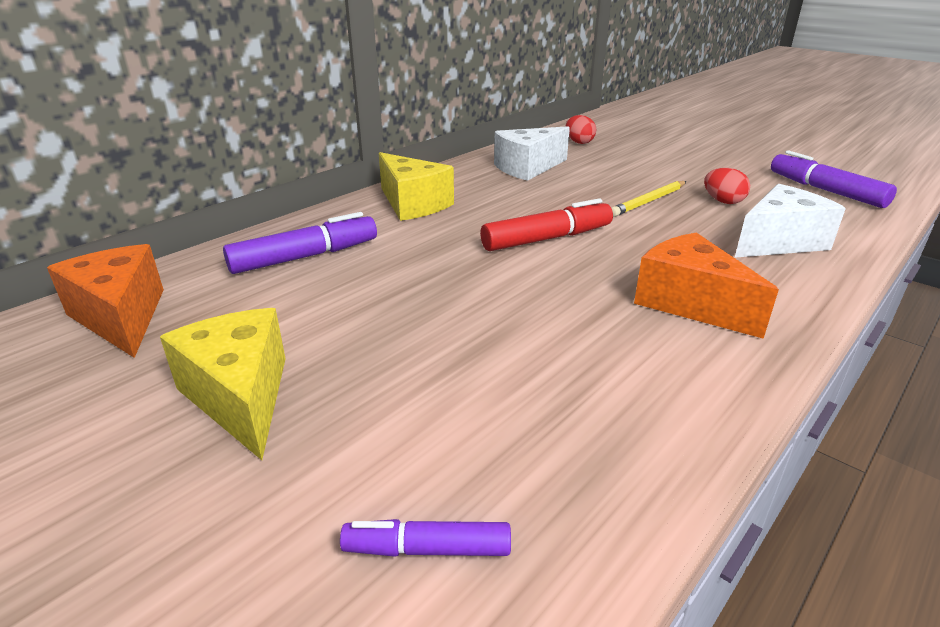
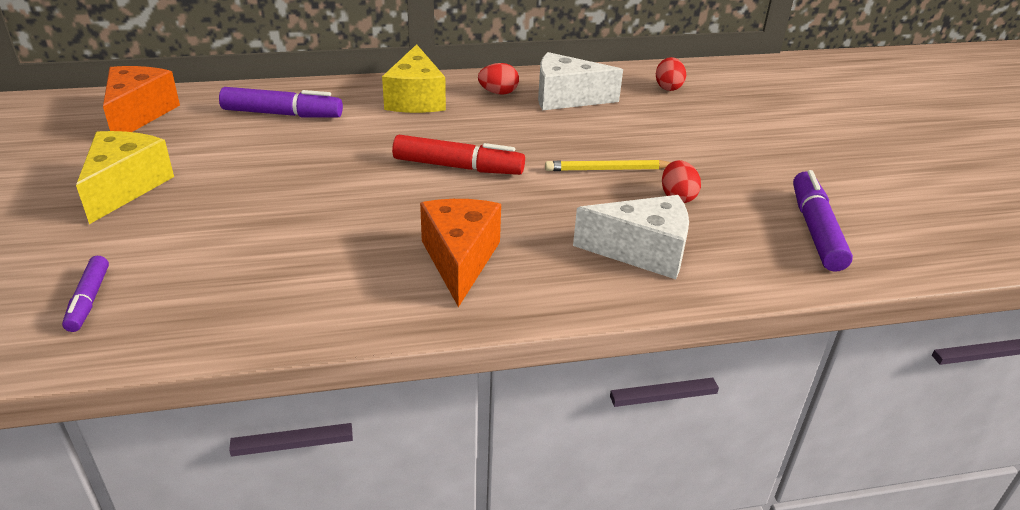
camera: 35 degrees right, 5 degrees up
purple marker [340,519,511,557] -> purple marker turned 135 degrees counterclockwise [62,256,109,332]
none -> red egg [478,63,519,95]

